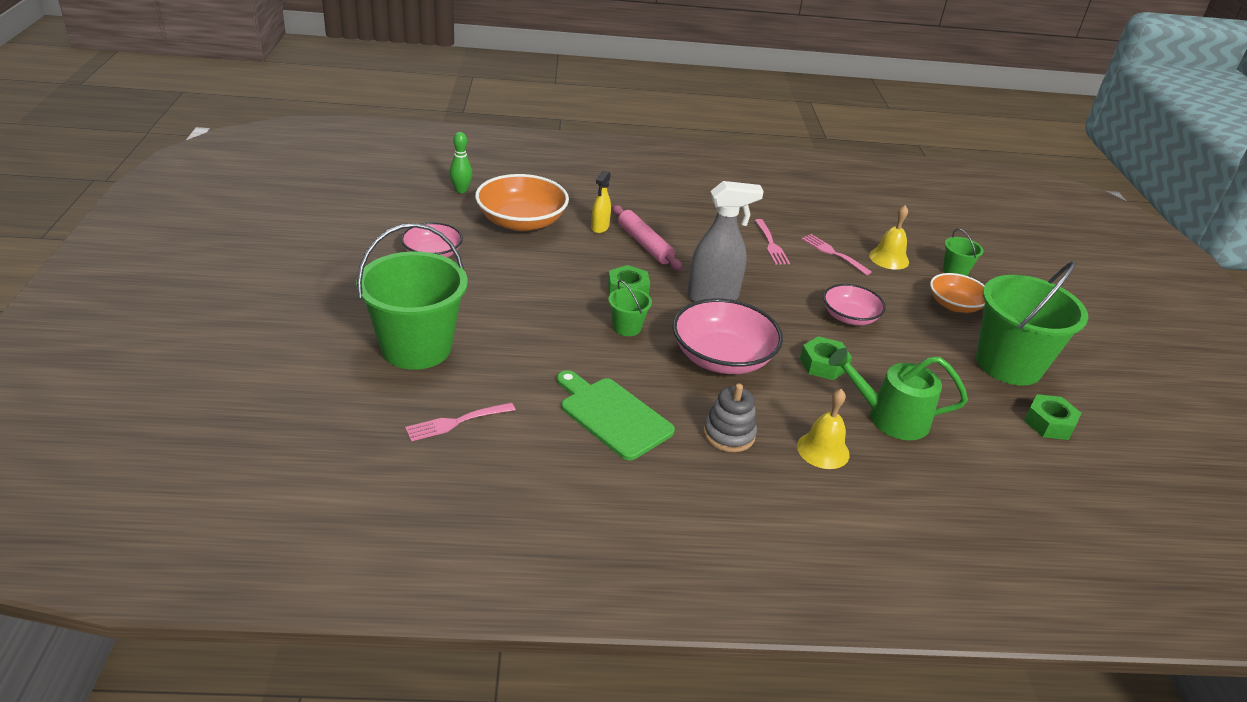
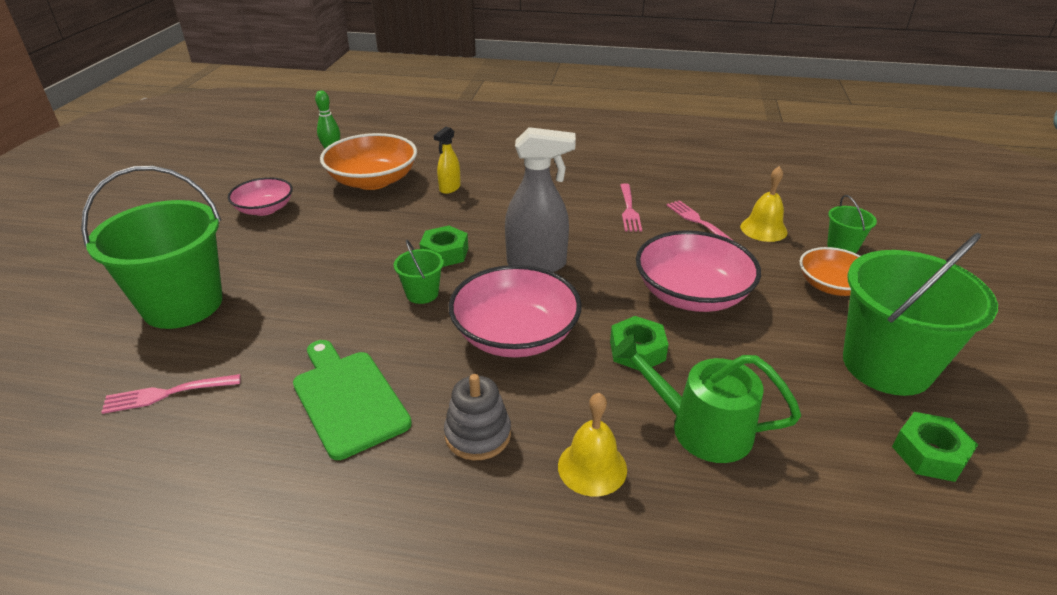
camera: 15 degrees right, 0 degrees up
pink rolling pin [612,205,683,271] -> none
pink bowl [823,284,886,325] -> pink bowl [636,230,761,312], size x1.63

